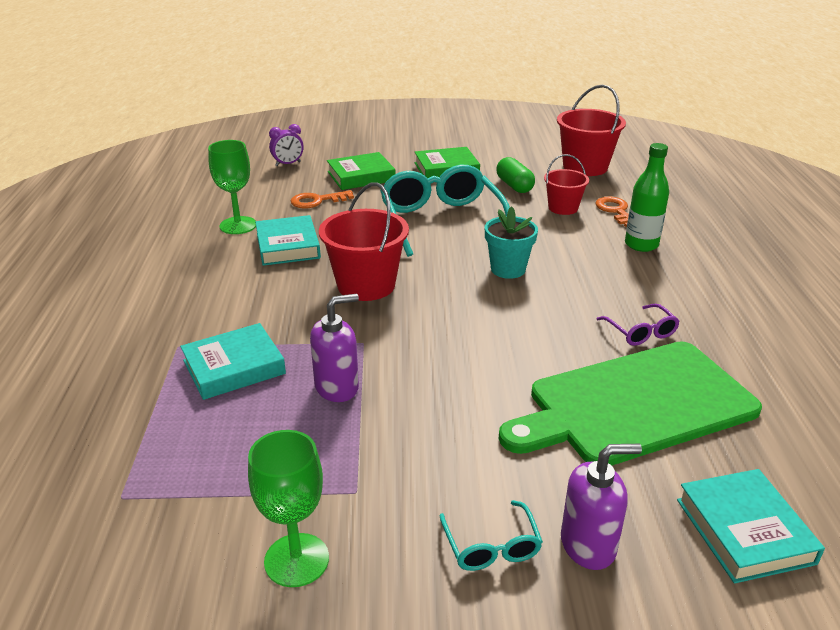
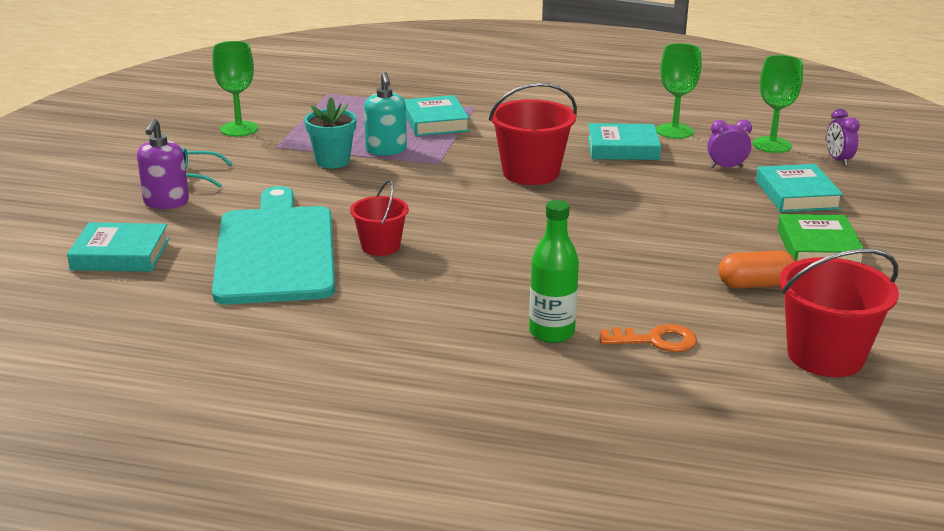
camera: 105 degrees right, 5 degrees down
orange key [291,190,354,209] -> purple clock [707,119,752,168]
purple soap dispenser [310,294,359,402] -> turquoise soap dispenser [364,72,407,156]
green book [327,152,395,190] -> turquoise book [756,164,843,212]
turquoise glasses [380,165,510,257] -> none
turquoise flower pot [485,206,538,279] -> turquoise flower pot moved to [304,98,357,168]
green capsule [496,157,535,193] -> orange capsule [718,250,795,288]
green cutting board [499,341,762,466] -> turquoise cutting board [212,186,335,305]
red bucket [544,154,589,215] -> red bucket moved to [350,180,409,256]
purple glasses [597,304,680,346] -> none
none -> green goblet [752,55,803,153]

